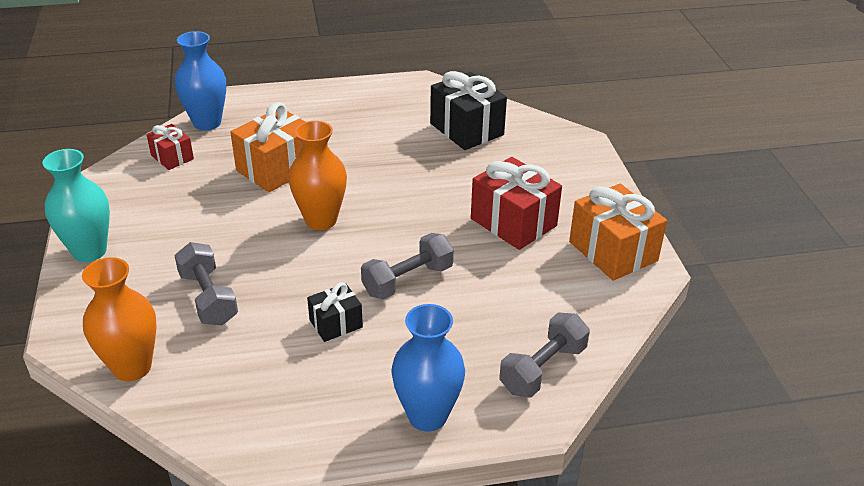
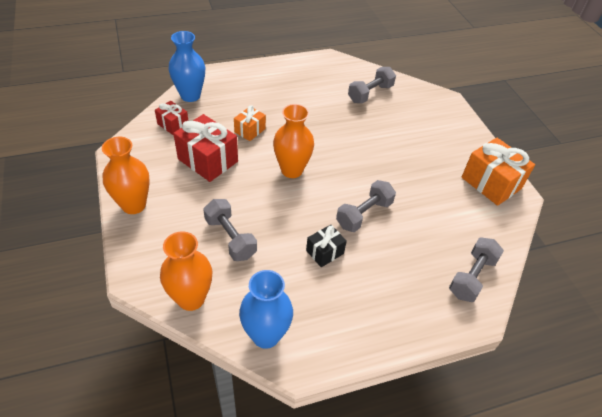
camera: 10 degrees left, 10 degrees up
turquoise vase [42,149,110,262] -> orange vase [102,137,150,214]
orange gift [230,102,305,192] -> orange gift [234,105,266,141], size x0.56
blue vase [391,304,465,432] -> blue vase moved to [239,270,293,349]
black gift [430,71,507,150] -> grey dumbbell [348,67,396,103]
red gift [471,157,562,250] -> red gift moved to [173,114,238,182]

